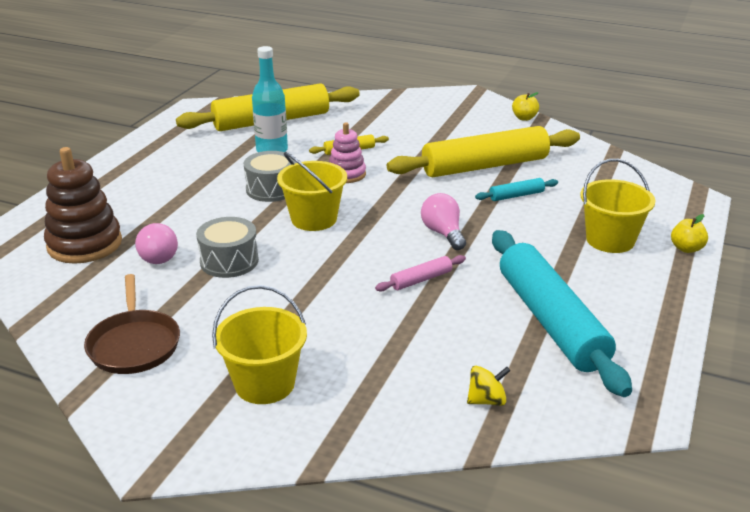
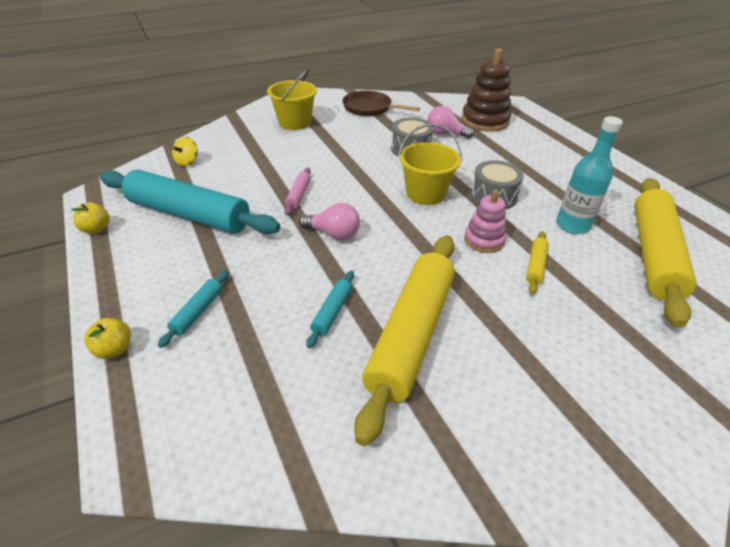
camera: 130 degrees right, 10 degrees up
yellow apple [512,92,539,121] -> yellow apple moved to [71,202,110,234]
yellow bucket [580,159,655,253] -> turquoise rolling pin [158,271,229,348]

